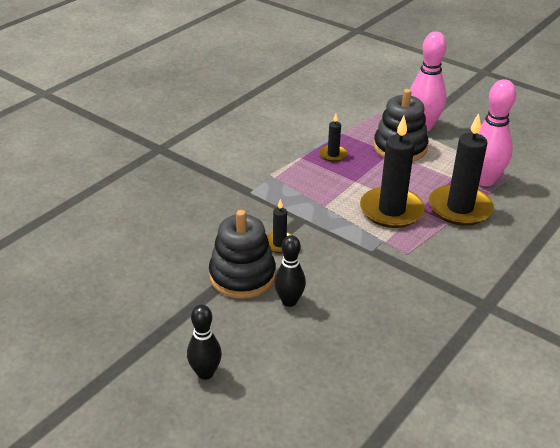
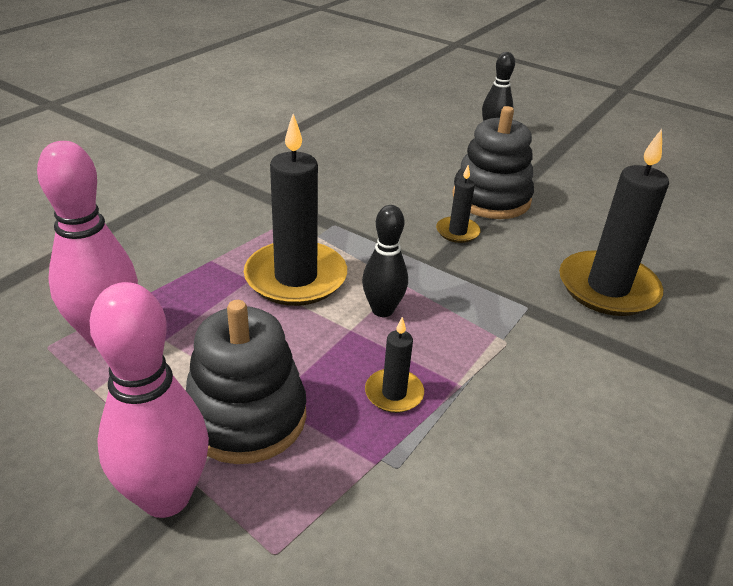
camera: 175 degrees right, 0 degrees up
black bowling pin [274,235,306,307] -> black bowling pin moved to [362,205,408,317]
black candle [429,113,494,226] -> black candle moved to [559,129,669,316]

